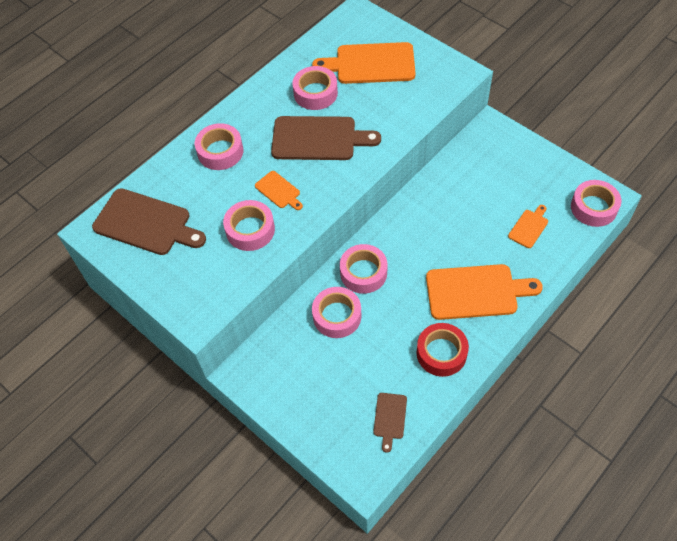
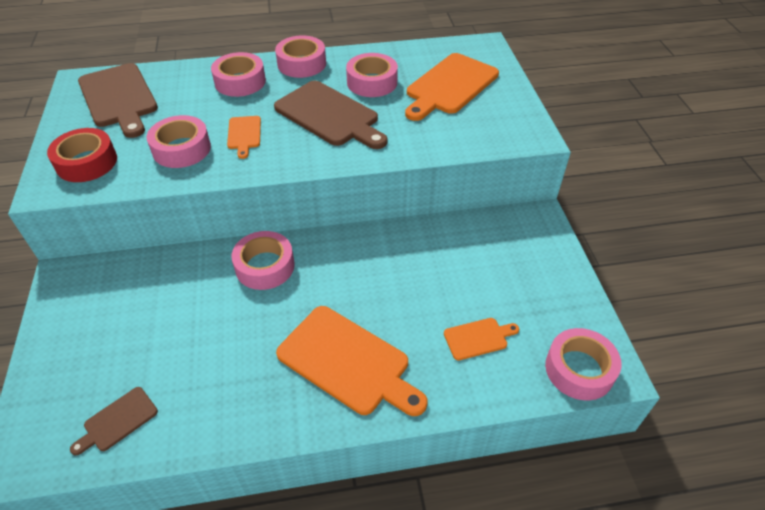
camera: 35 degrees right, 10 degrees down
orange cutting board [312,42,415,84] -> orange cutting board turned 90 degrees counterclockwise [405,53,499,121]
pink tape [312,287,362,338] -> pink tape moved to [275,35,326,78]
red tape [417,323,469,377] -> red tape moved to [47,128,117,182]

